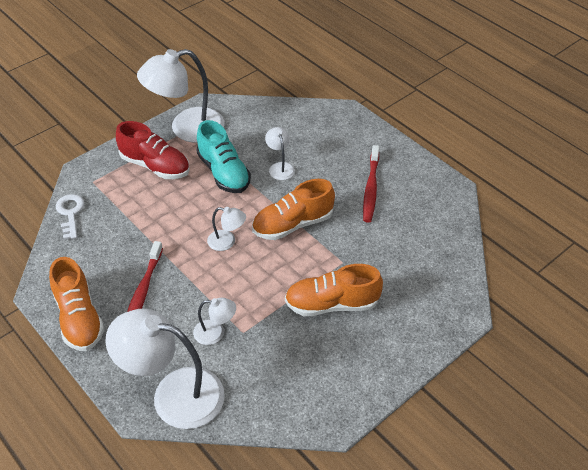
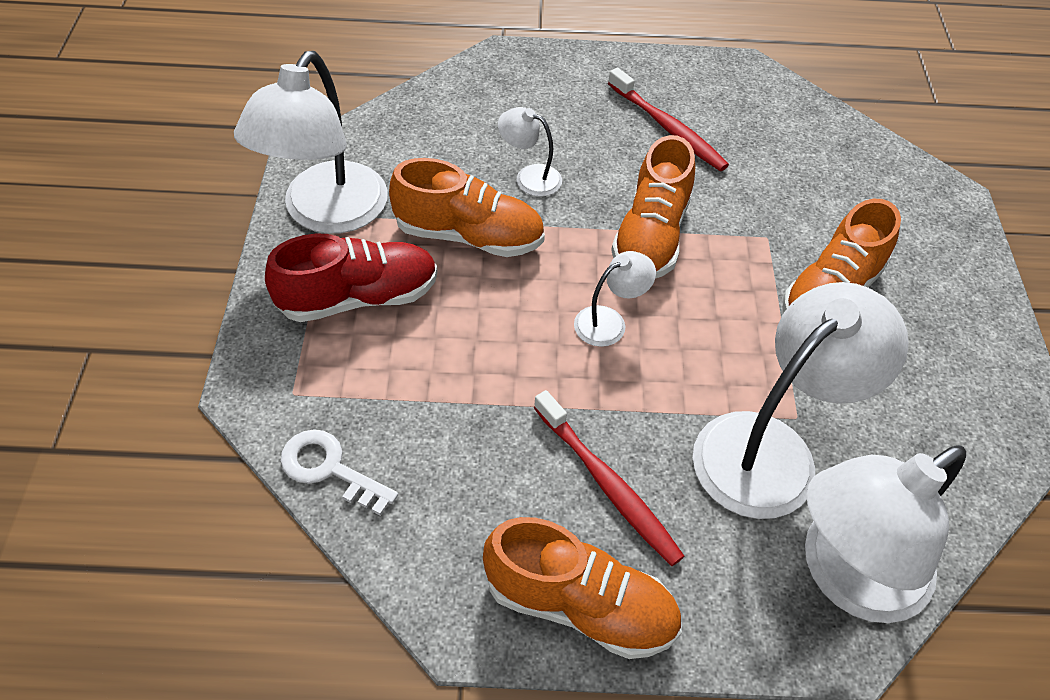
camera: 50 degrees left, 5 degrees up
white lamp [193,298,236,345] -> white lamp [693,282,909,519], size x2.15
turquoise shoe [196,120,251,193] -> orange shoe [389,158,545,257]

